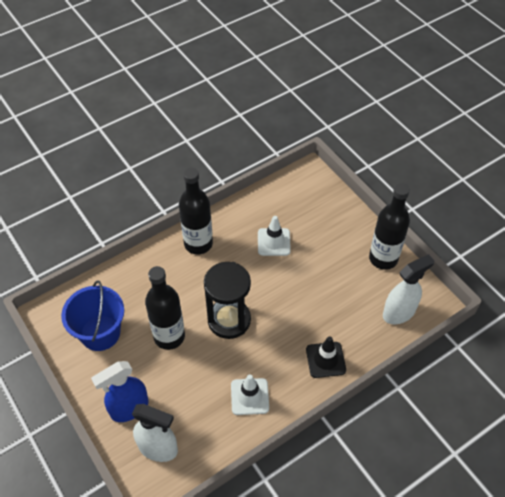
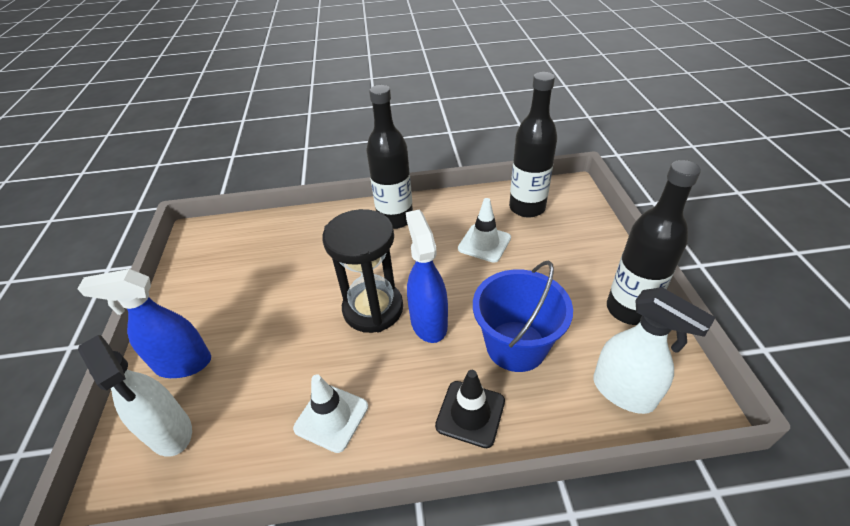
camera: 30 degrees right, 10 degrees down
blue bucket [61,280,124,351] -> blue bucket moved to [473,261,573,372]
black bottle [145,266,185,350] -> black bottle moved to [509,72,557,218]
white spray bottle [383,254,434,324] -> white spray bottle turned 45 degrees clockwise [593,287,716,414]
none -> blue spray bottle [406,210,448,343]

